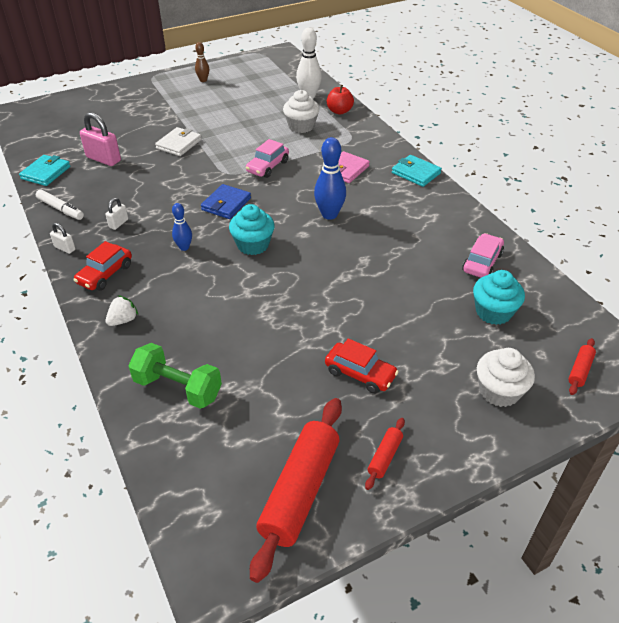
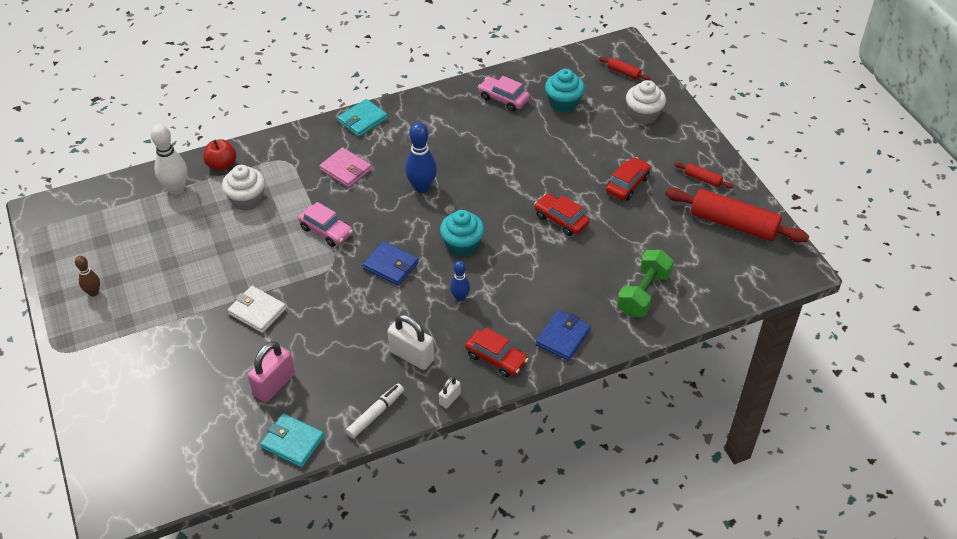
camera: 85 degrees left, 5 degrees up
white padlock [105,198,128,230] -> white padlock [387,314,434,370], size x1.90
white strawberry [106,295,138,326] -> blue wallet [536,310,591,361]
none -> red car [534,194,590,236]

